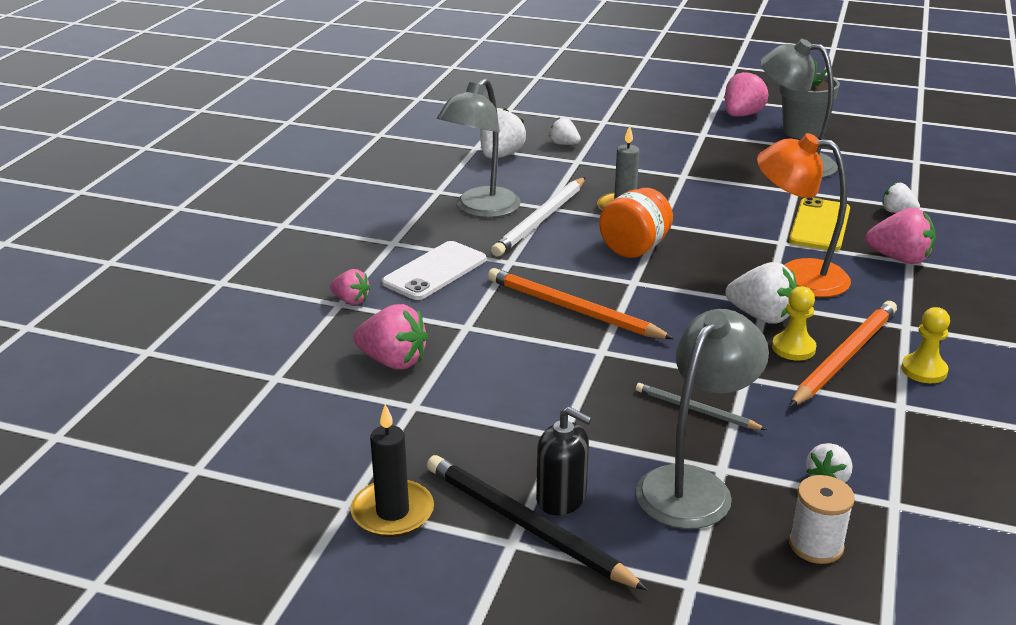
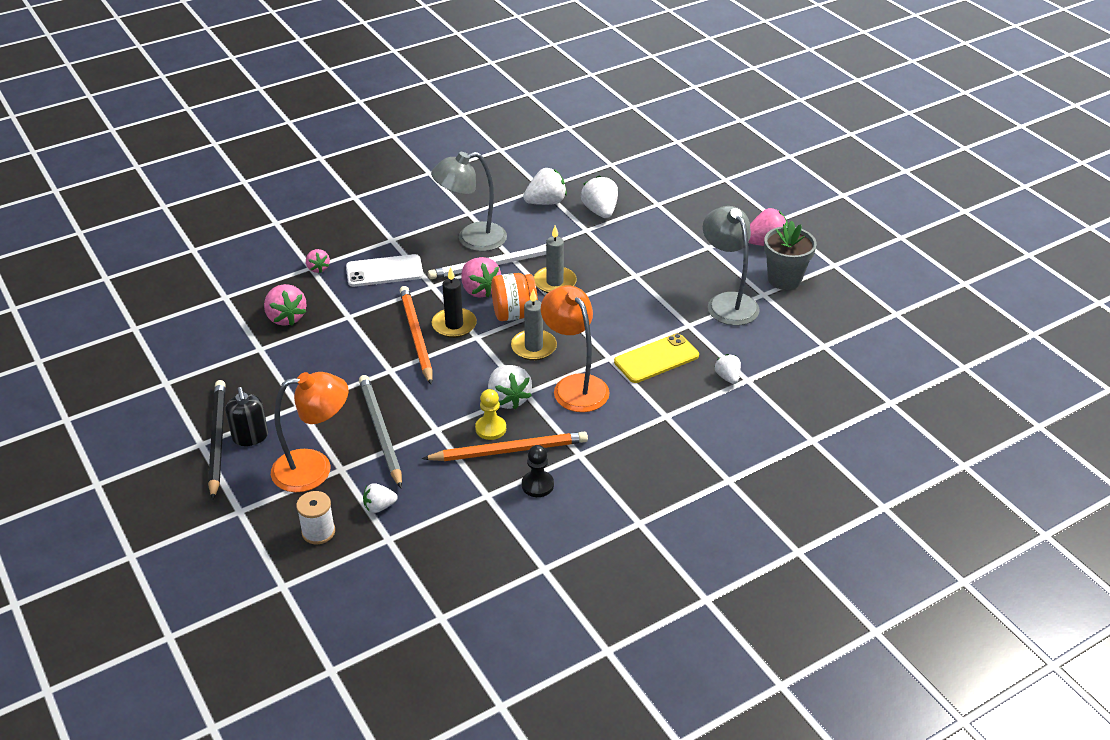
camera: 40 degrees right, 10 degrees up
black candle [351,404,434,537] -> black candle moved to [432,267,477,338]
white strawberry [549,117,581,145] -> white strawberry [581,176,618,218], size x1.66
grey lamp [636,309,769,529] -> orange lamp [271,372,348,492]
grey pencil [636,383,767,430] -> grey pencil [359,375,402,488], size x1.76
pink strawberry [865,208,936,264] -> pink strawberry moved to [461,257,501,298]
yellow pawn [901,307,950,383] -> black pawn [522,445,554,497]
none -> grey candle [511,289,557,361]

